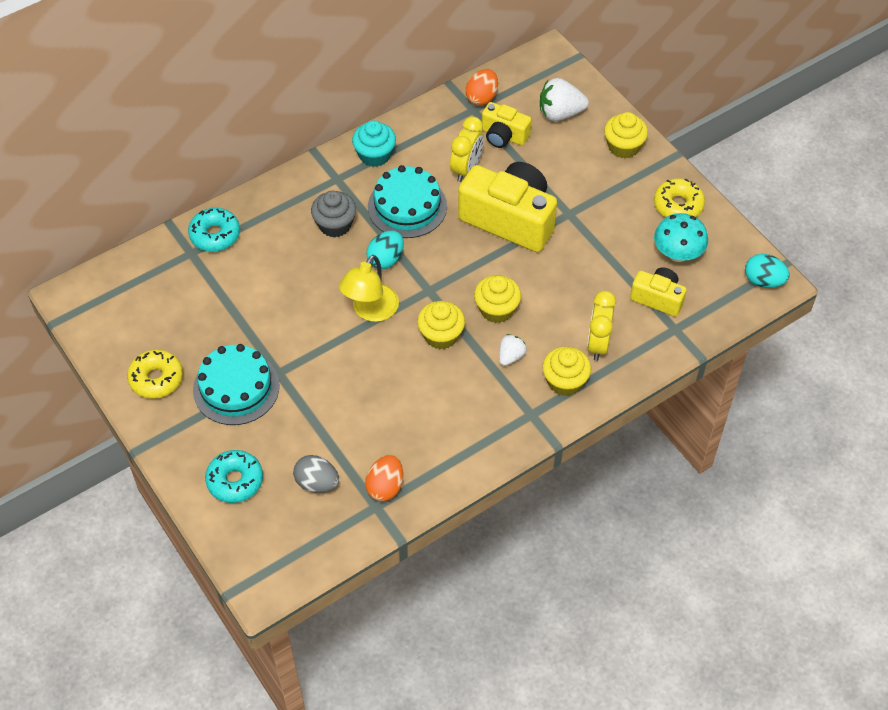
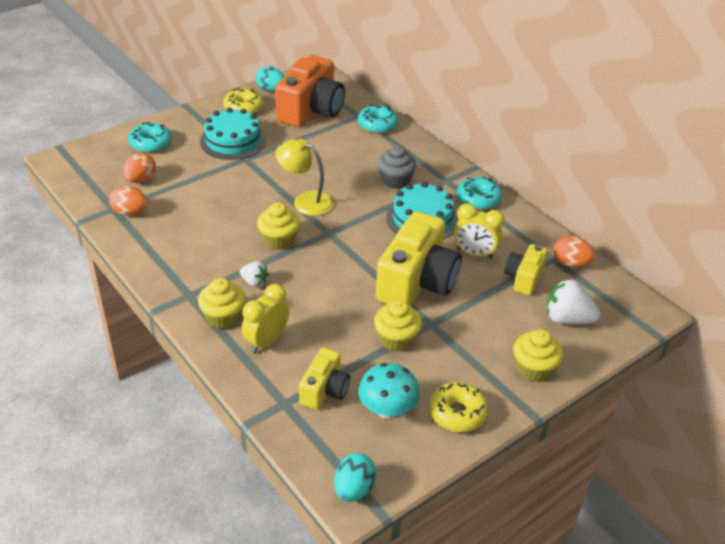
camera: 85 degrees right, 15 degrees down
grey egg [293,455,339,493] -> orange egg [123,153,156,183]
turquoise cupcake [352,121,396,167] -> turquoise donut [457,176,502,210]
turquoise egg [366,231,404,269] -> turquoise egg moved to [256,66,285,92]
yellow cupcake [474,275,521,323] -> yellow cupcake moved to [374,300,422,352]
white strawberry [540,78,589,121] -> white strawberry turned 60 degrees counterclockwise [547,279,600,325]
yellow clock [587,291,616,361] -> yellow clock turned 60 degrees counterclockwise [242,284,289,353]
none -> orange camera [275,55,345,127]

